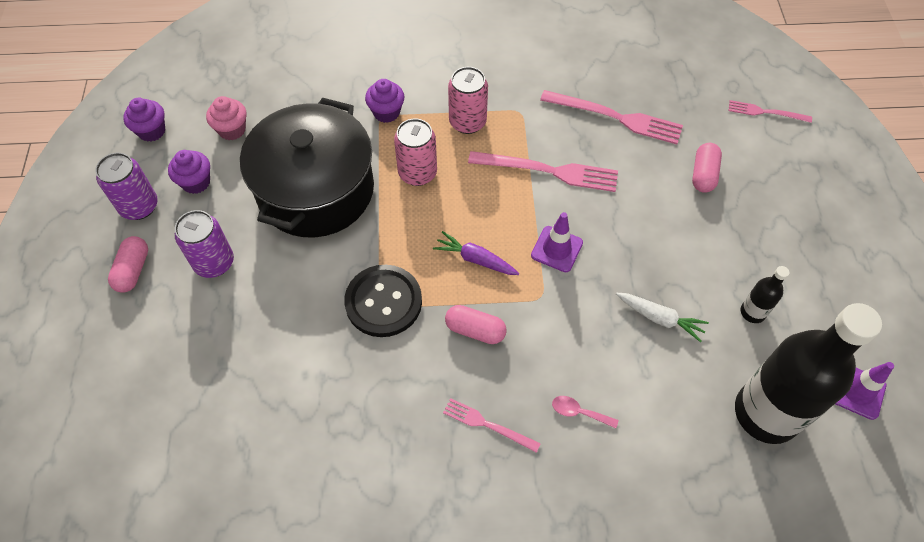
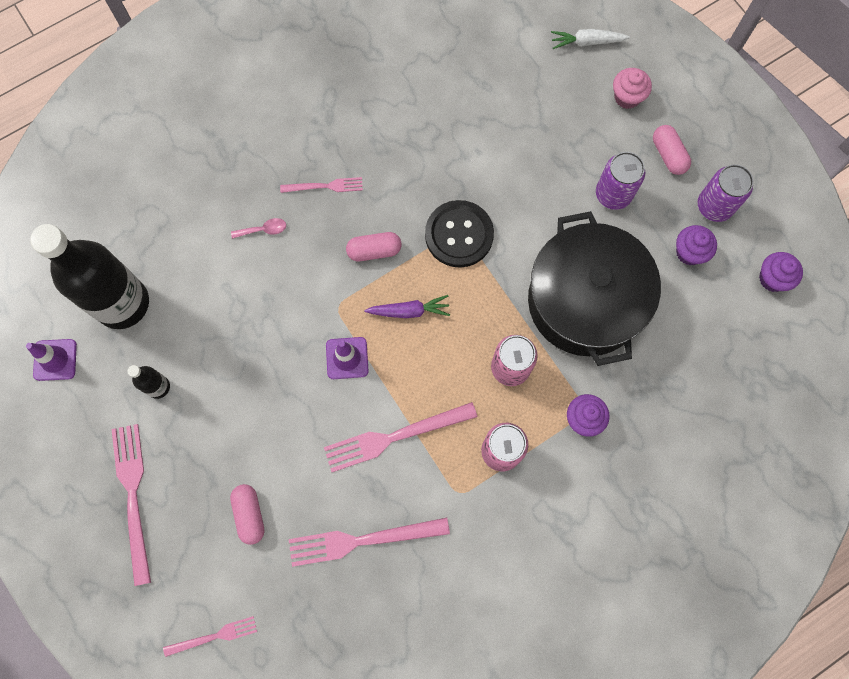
camera: 150 degrees right, 15 degrees up
pink cupcake [206,96,247,140] -> pink cupcake moved to [613,68,652,109]
white carrot [616,293,709,342] -> white carrot moved to [551,29,630,49]
none -> pink fork [111,424,151,586]

